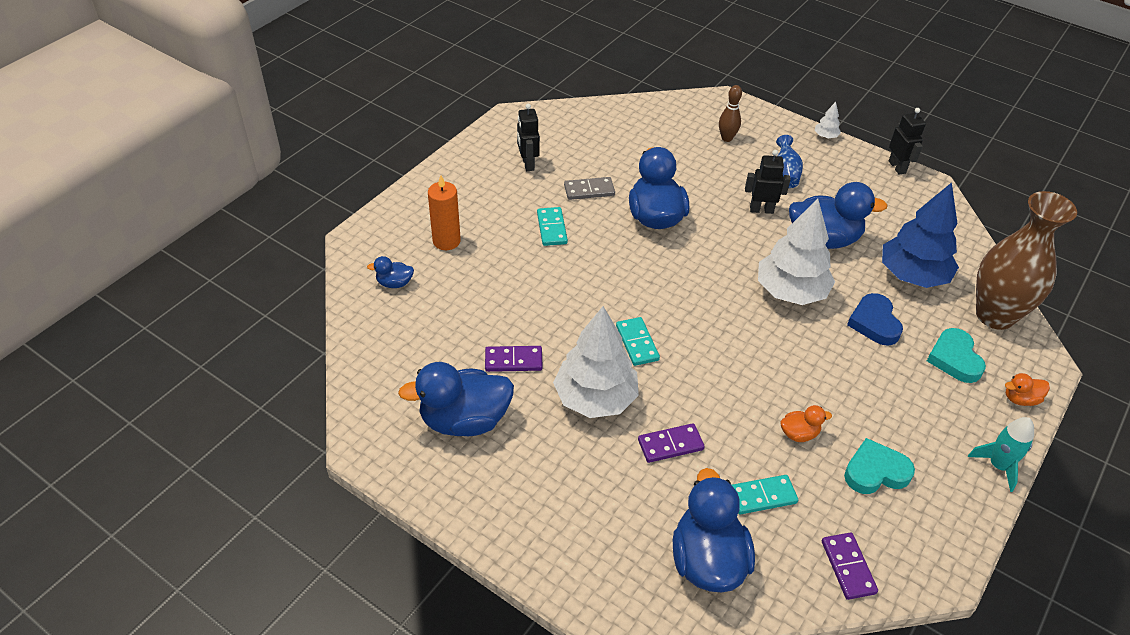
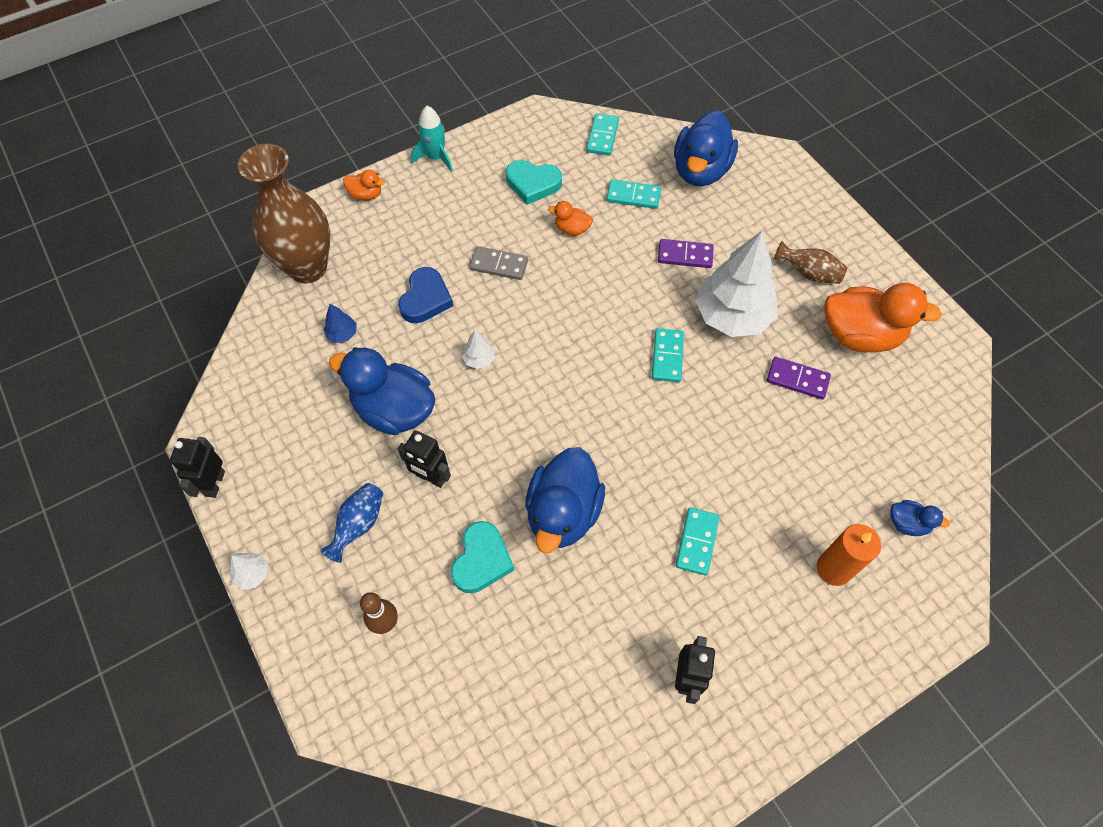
camera: 155 degrees left, 15 degrees up
blue duck [398,362,514,436] -> orange duck [824,283,942,352]
grey domino [564,177,615,200] -> grey domino moved to [470,246,528,280]
white tree [758,199,835,305] -> white tree [462,330,495,369], size x0.40
purple domino [822,532,878,600] -> turquoise domino [586,113,619,156]
blue tree [882,182,959,288] -> blue tree [323,304,357,343], size x0.40
turquoise heart [927,328,986,383] -> turquoise heart moved to [451,521,514,593]
none -> brown vase [774,241,847,284]

